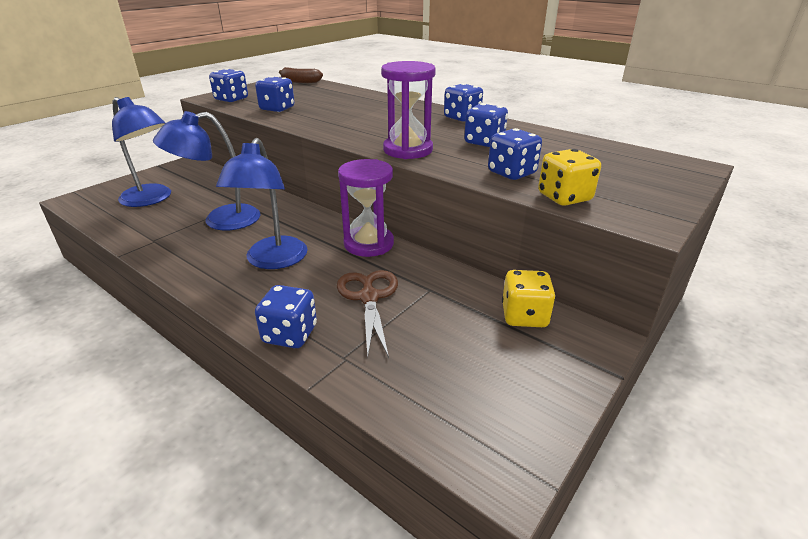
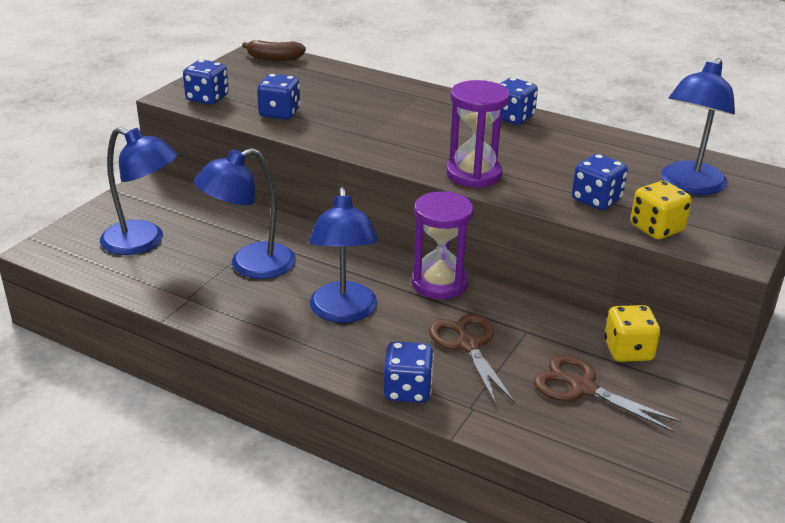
camera: 10 degrees left, 0 degrees up
blue dice [464,103,508,147] -> none
none -> brown scissors [534,355,682,433]
none -> blue lamp [661,58,735,195]

